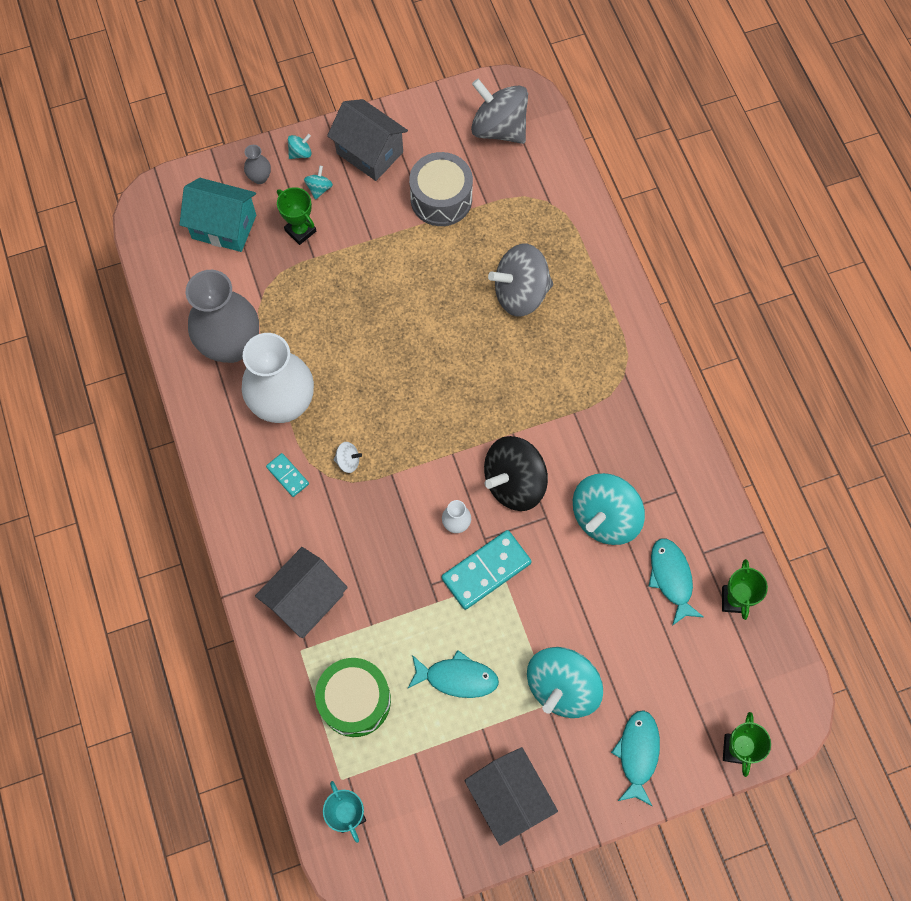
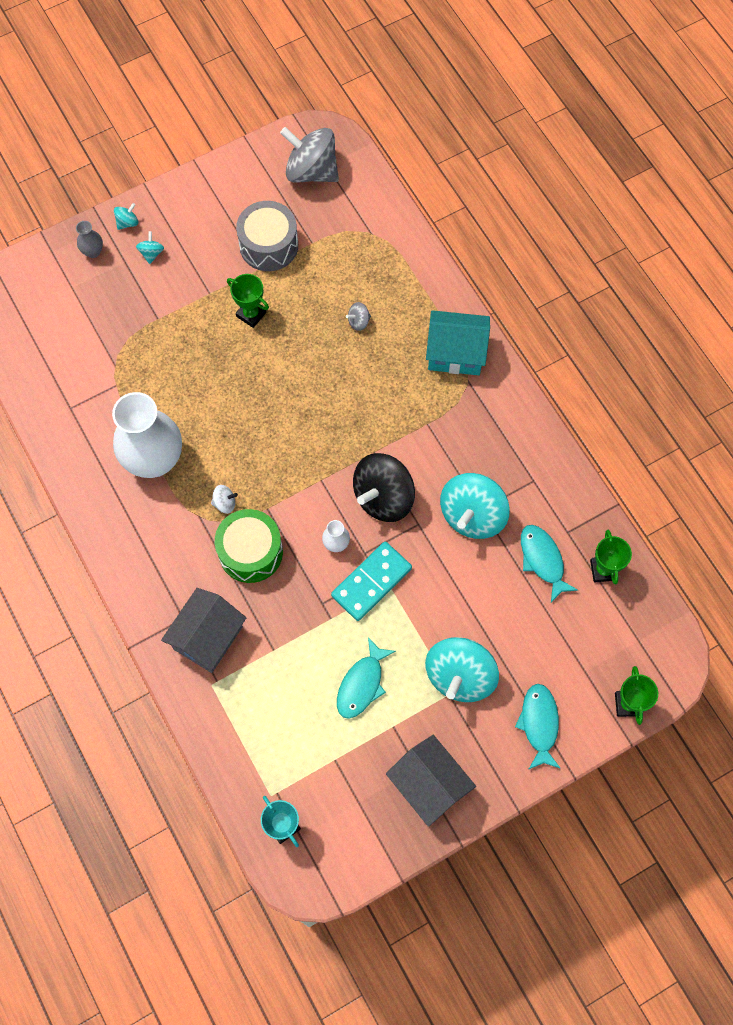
camera: 10 degrees left, 0 degrees up
turquoise house [179,178,256,252] -> turquoise house moved to [426,310,490,375]
grey vase [186,270,259,363] -> none
turquoise domino [266,453,309,497] -> none
green trophy [277,187,316,245] -> green trophy moved to [227,274,269,328]
green drum [315,658,391,737] -> green drum moved to [215,509,283,583]
grey house [327,99,408,181] -> none
turquoise fish [407,650,499,698] -> turquoise fish turned 120 degrees clockwise [337,637,396,719]
grey spinning top [488,244,553,317] -> grey spinning top [346,302,371,331], size x0.42

